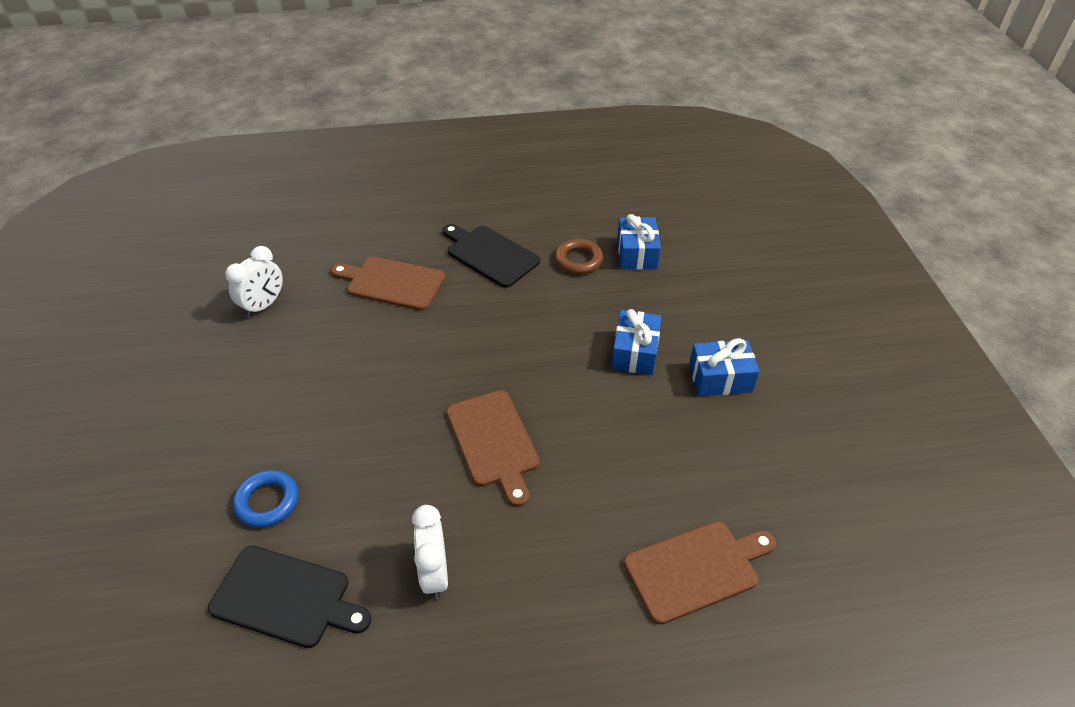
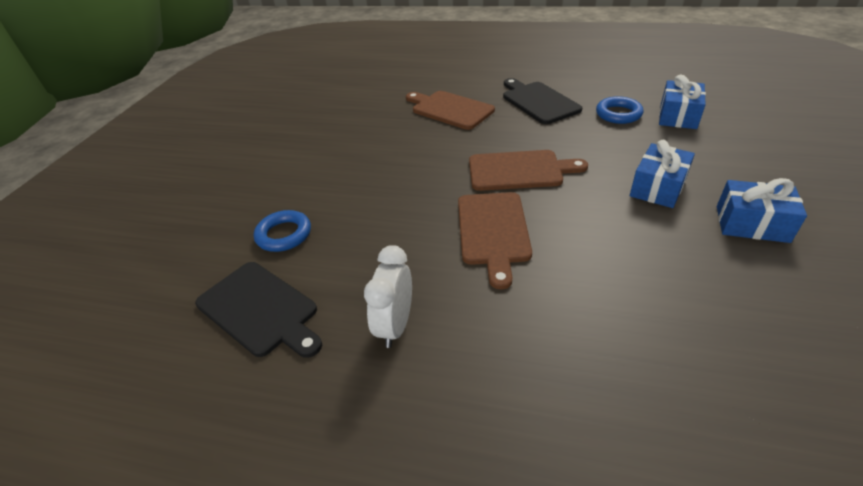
camera: 25 degrees right, 5 degrees down
white clock [225,246,283,317] -> none
brown ring [555,239,603,274] -> blue ring [596,96,644,124]
brown cutting board [624,521,776,625] -> brown cutting board moved to [469,150,588,191]

